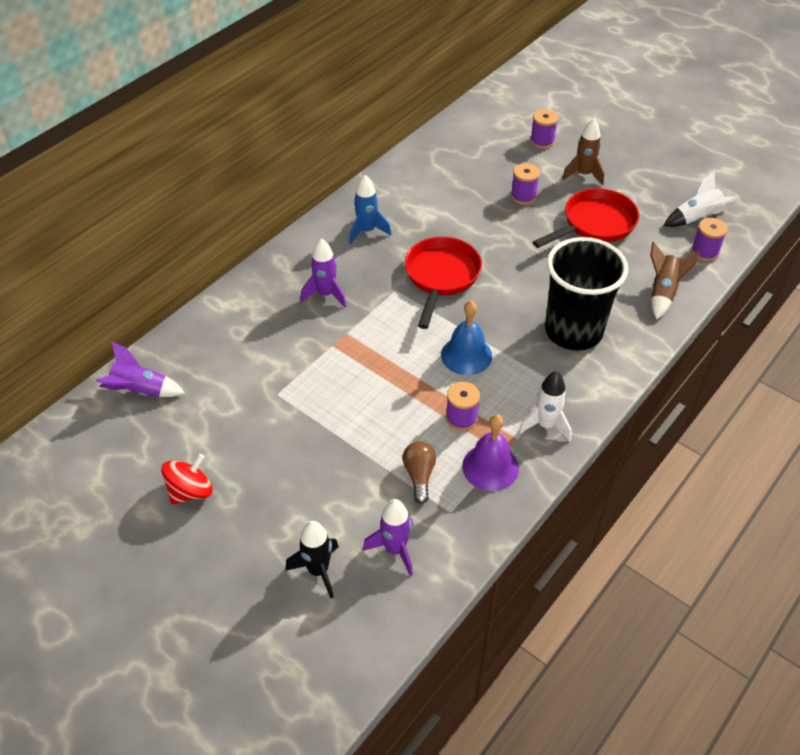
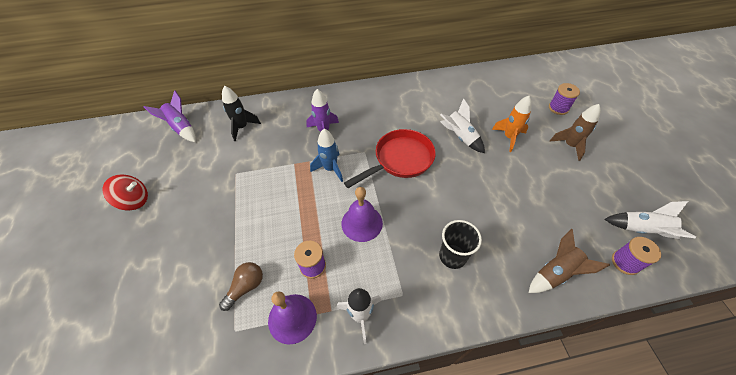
camera: 40 degrees right, 5 degrees up
black rocket [285,521,339,598] -> black rocket moved to [222,85,261,141]
blue rocket [349,175,391,244] -> blue rocket moved to [310,129,343,182]
purple rocket [363,499,413,576] -> none
blue bell [441,301,492,375] -> purple bell [342,187,383,242]
purple spool [511,163,540,205] -> orange rocket [492,96,532,152]
red pan [533,188,639,248] -> none
black cup [545,237,628,351] -> black cup [439,220,482,269], size x0.54
none -> white rocket [440,98,485,153]

